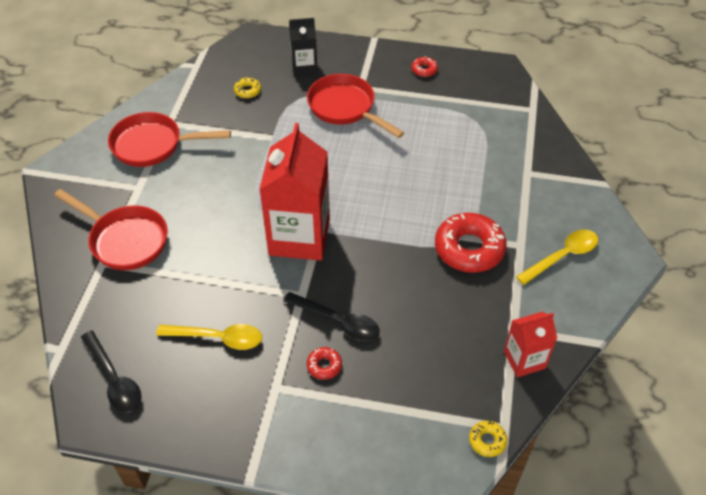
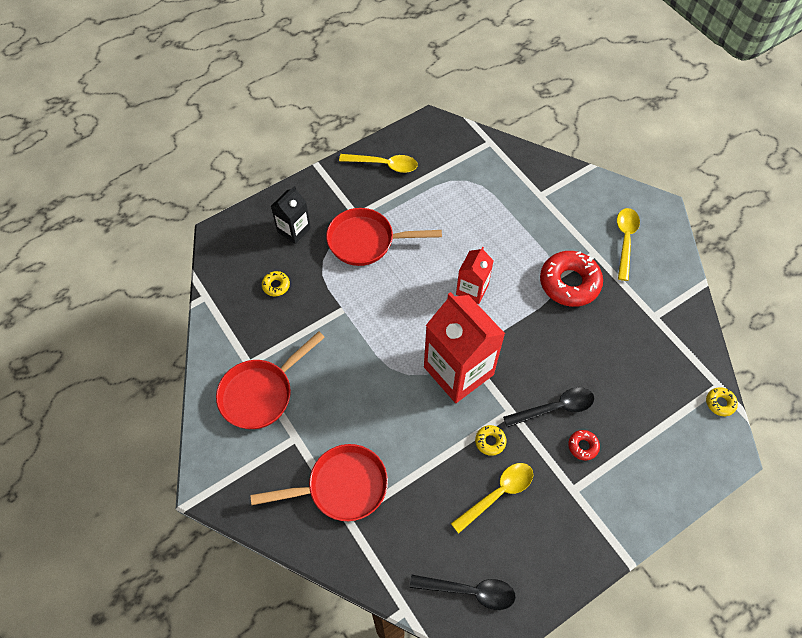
camera: 45 degrees left, 10 degrees up
red donut [411,56,438,77] -> yellow spoon [339,154,418,173]
red carton [504,312,557,377] -> red carton moved to [456,247,494,304]
none -> yellow donut [475,425,506,456]

